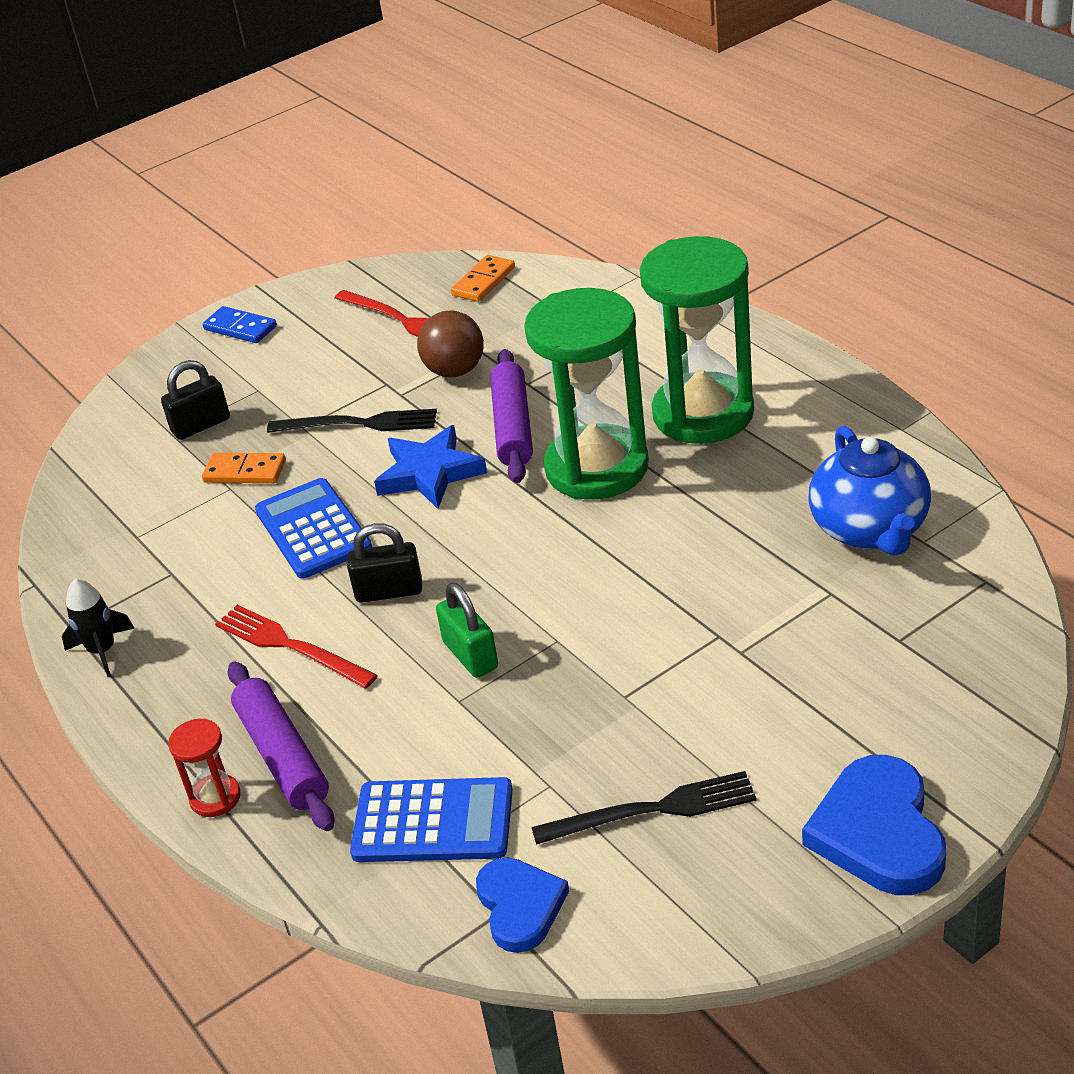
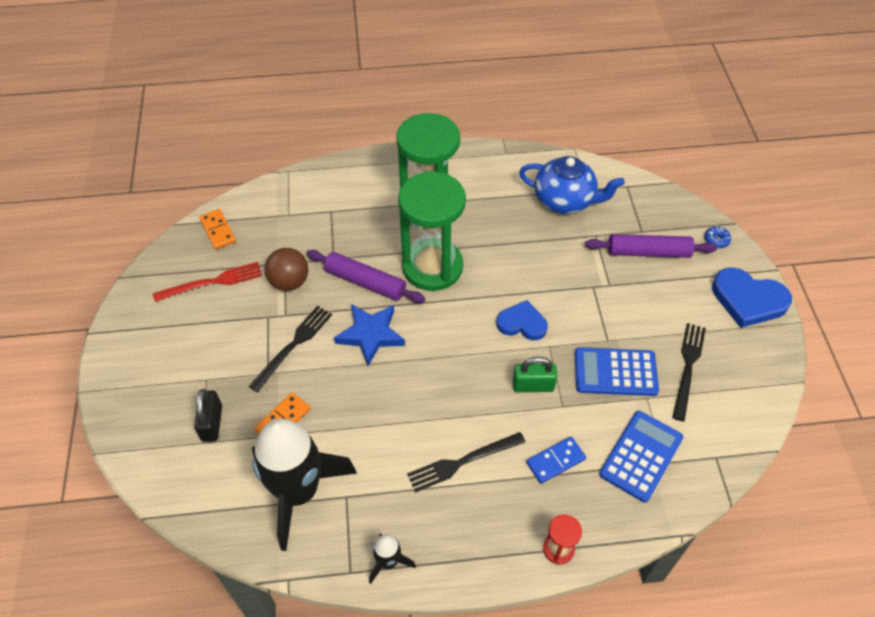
camera: 65 degrees left, 15 degrees up
blue domino [203,306,277,343] -> blue domino moved to [526,437,586,484]
red fork [215,605,378,688] -> black fork [407,432,525,492]
purple rolling pin [227,662,335,831] -> purple rolling pin moved to [585,234,717,258]
blue calculator [255,478,372,579] -> blue calculator moved to [575,347,659,396]
black padlock [347,523,422,603] -> none
blue heart [476,857,569,953] -> blue heart moved to [496,300,548,340]
none -> black rocket [252,419,357,551]
none -> blue donut [704,226,731,248]

